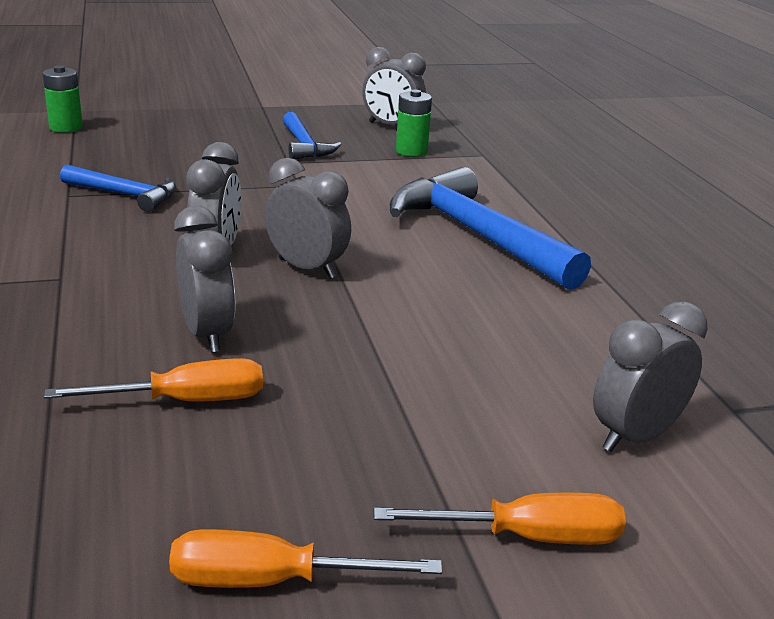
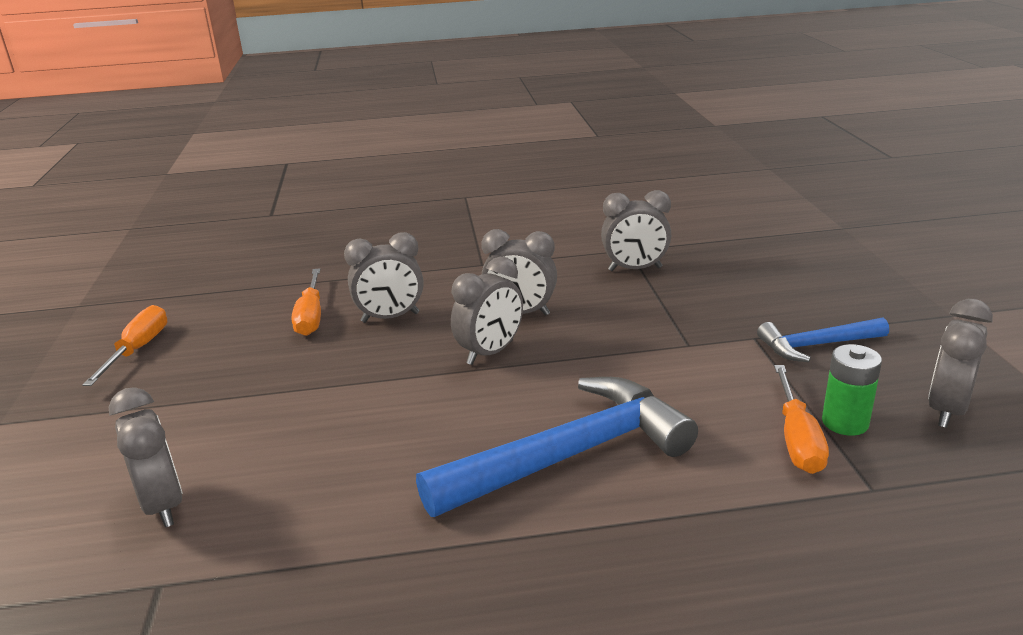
camera: 100 degrees right, 0 degrees up
green battery [42,66,83,133] -> none
blue hammer [60,165,176,212] -> grey clock [601,190,671,271]
orange screwdriver [374,492,626,545] -> orange screwdriver moved to [774,365,829,474]

